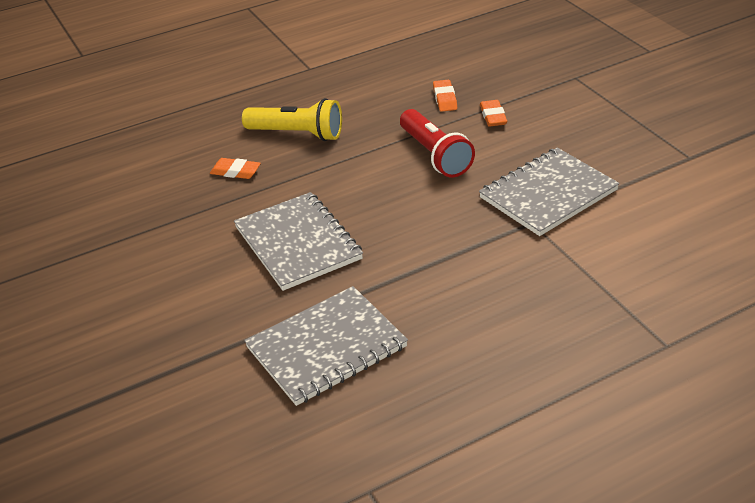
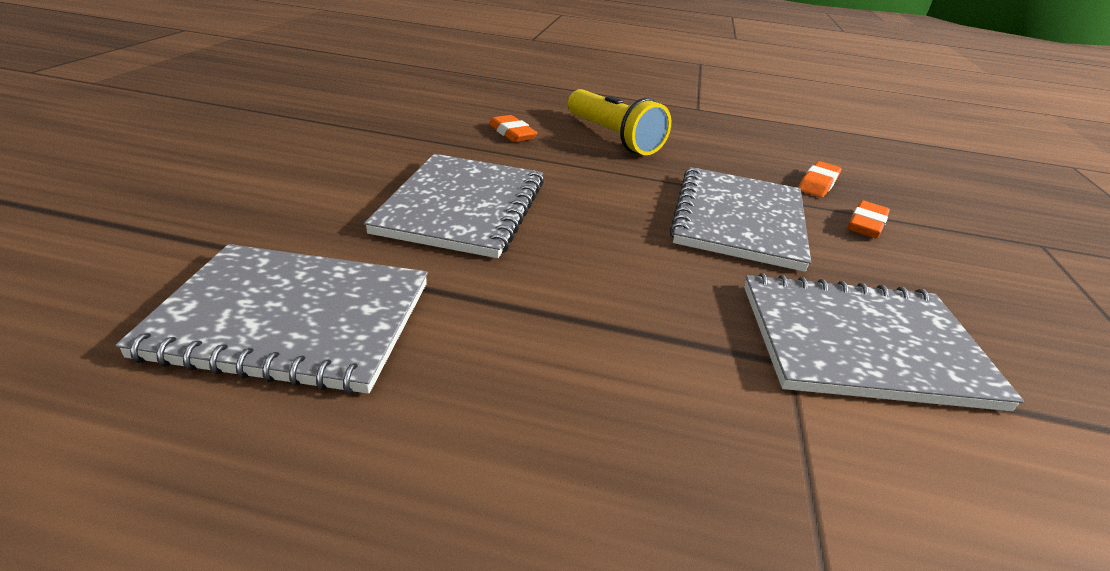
camera: 35 degrees right, 5 degrees down
red flashlight [400,109,475,177] -> grey notebook [670,167,811,272]

